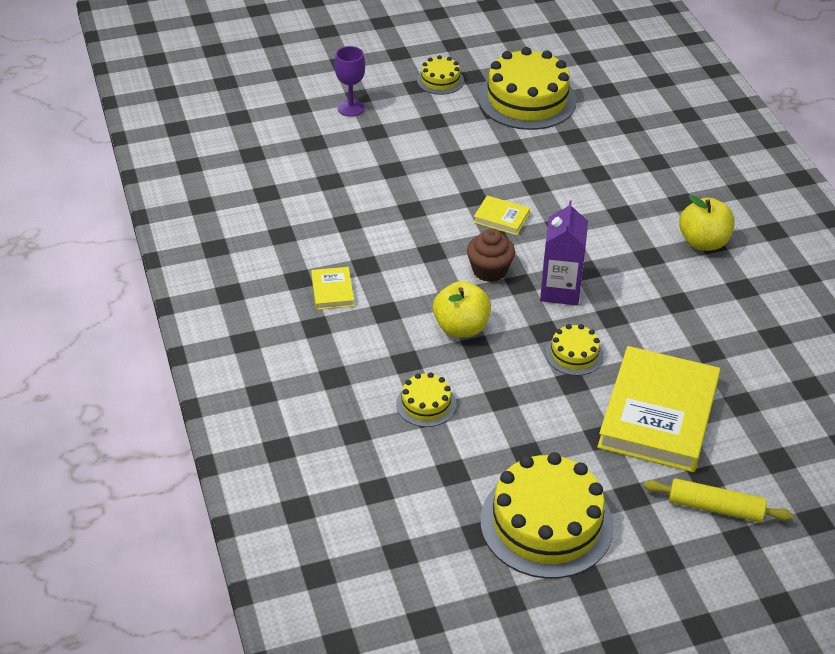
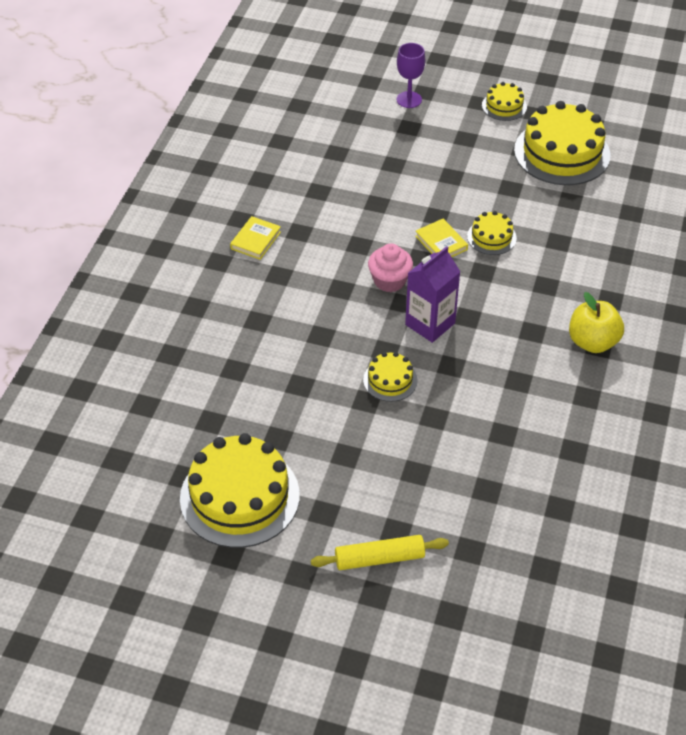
camera: 35 degrees right, 5 degrees up
yellow cake [396,372,456,427] -> yellow cake moved to [467,211,517,255]
yellow apple [433,281,491,338] -> none
brown cupcake [467,229,515,282] -> pink cupcake [368,243,413,292]
yellow book [597,346,720,472] -> none
yellow rolling pin [644,478,793,522] -> yellow rolling pin turned 60 degrees counterclockwise [311,535,449,570]

